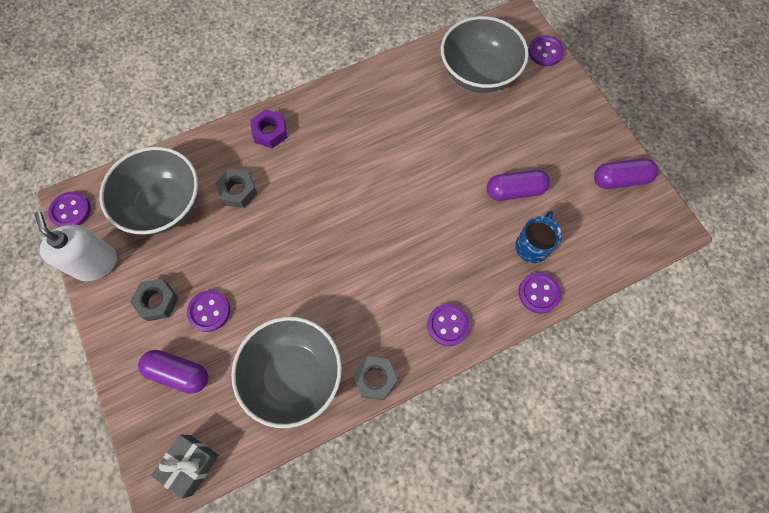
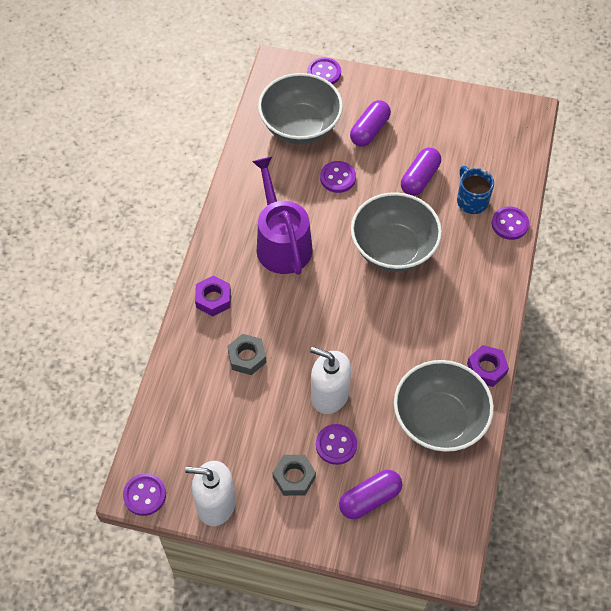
camera: 50 degrees left, 10 degrees down
grey bowl [100,147,198,235] -> grey bowl moved to [351,192,442,272]
grey gift [151,435,219,499] -> none
grey nut [353,356,398,400] -> purple nut [467,345,509,387]
purple button [427,304,470,346] -> purple button moved to [320,161,356,193]
purple capsule [594,158,658,189] -> purple capsule moved to [350,100,391,147]
none -> purple watering can [252,157,312,275]
none -> white soap dispenser [310,347,351,414]

